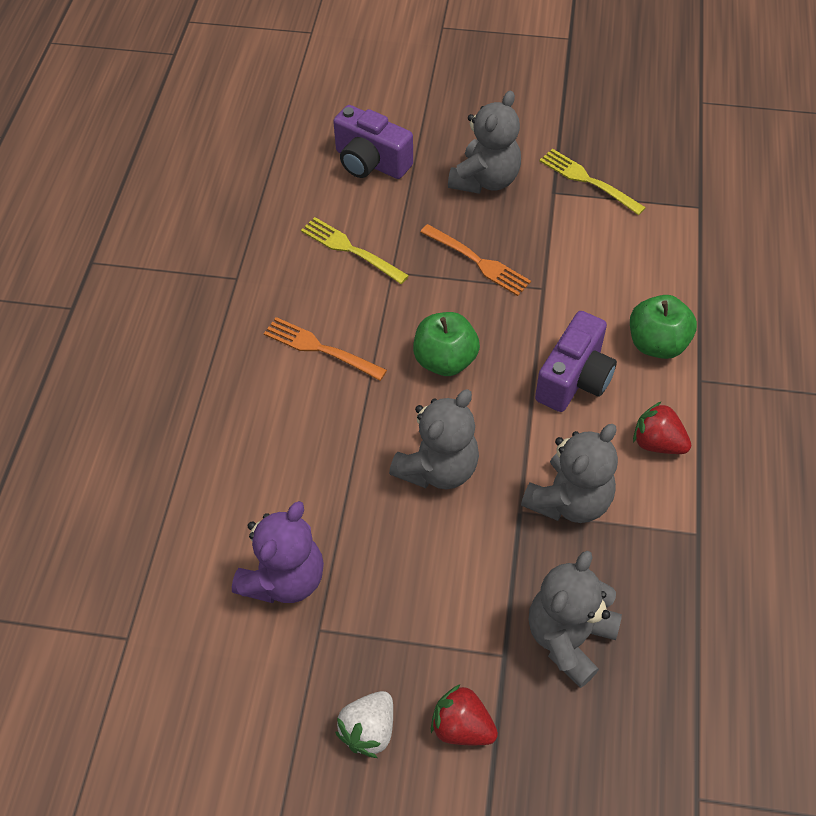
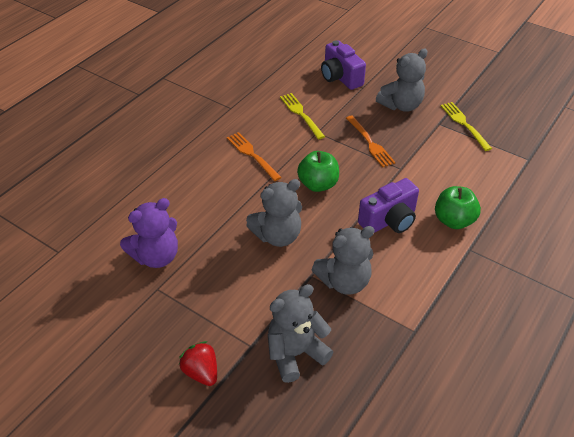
camera: 25 degrees right, 10 degrees down
white strawberry [335,691,393,758] -> none
red strawberry [633,401,691,454] -> none

